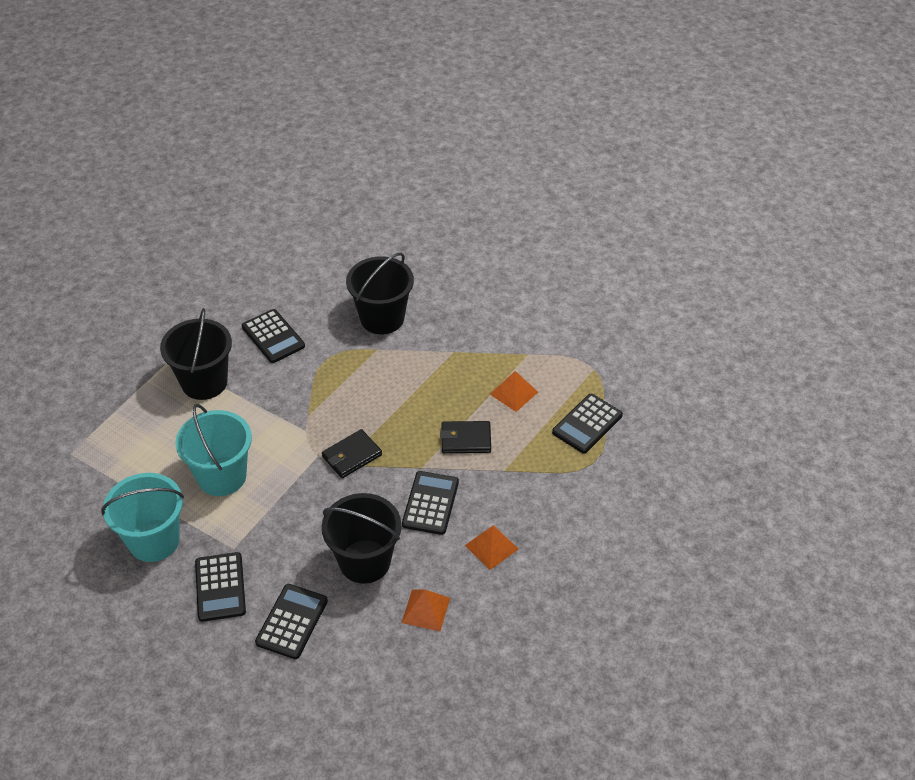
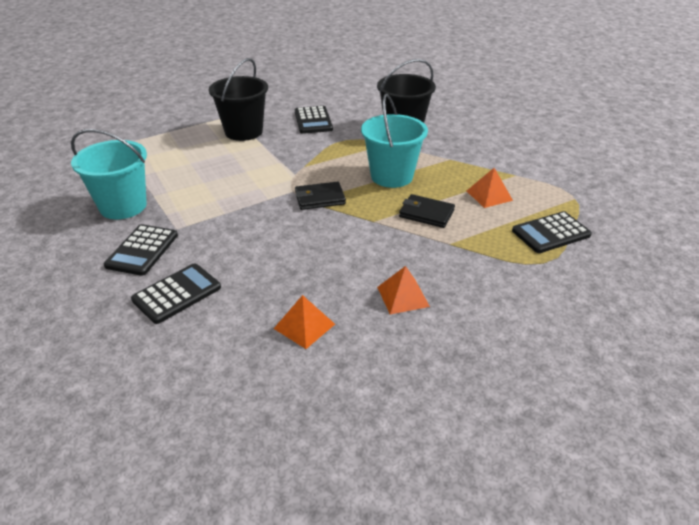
camera: 25 degrees right, 10 degrees down
turquoise bucket [175,404,252,496] -> turquoise bucket moved to [361,94,428,188]
black bucket [322,493,402,584] -> none
black calculator [402,471,459,535] -> none

